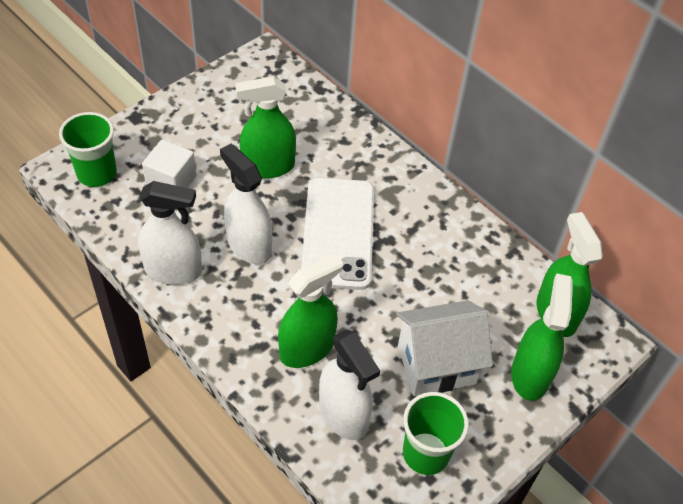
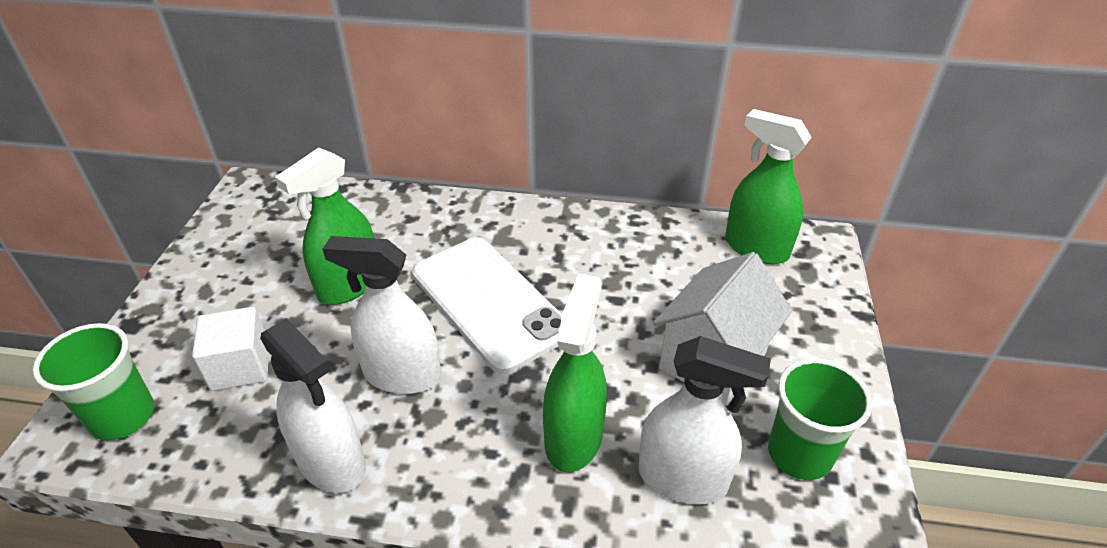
camera: 35 degrees left, 10 degrees down
white spray bottle [138,181,202,285] -> white spray bottle turned 75 degrees clockwise [260,318,366,493]
green spray bottle [511,273,573,401] -> none

